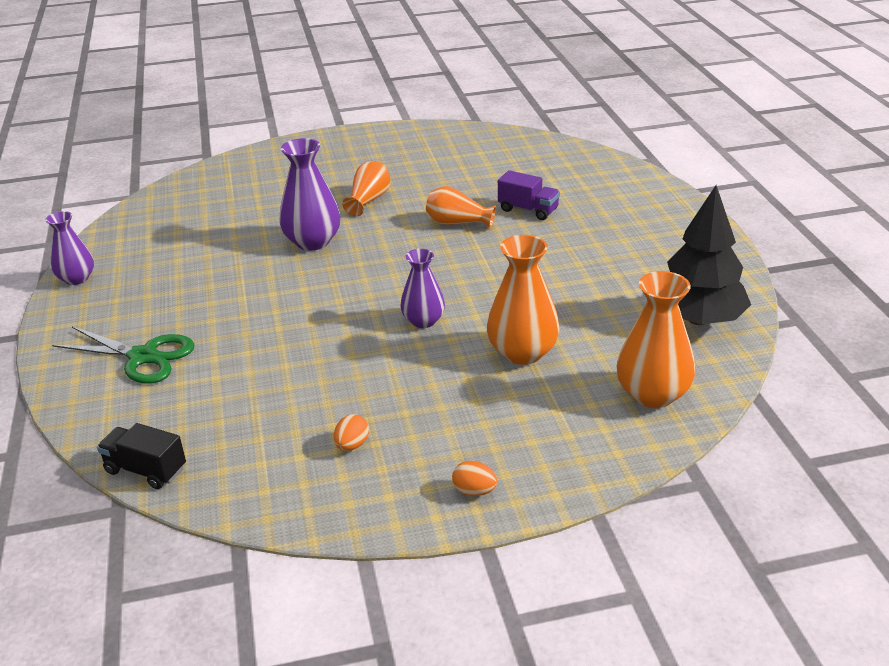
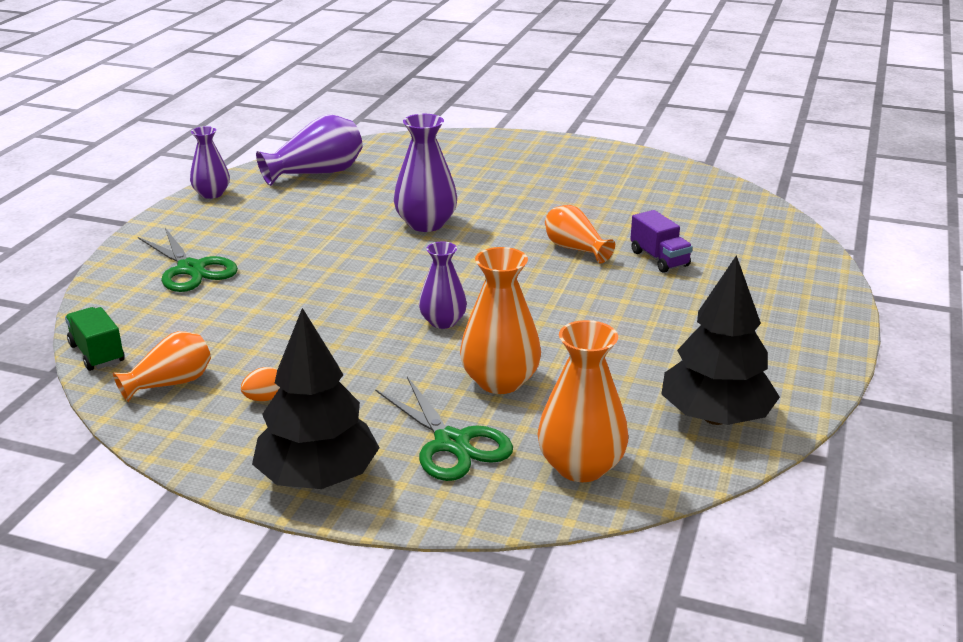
camera: 30 degrees right, 5 degrees down
black truck [97,423,186,489] -> green truck [65,307,125,371]
orange vase [342,161,391,216] -> orange vase moved to [113,331,211,402]
orange egg [452,461,497,496] -> black tree [252,308,380,489]
none -> purple vase [256,114,363,186]
none -> green scissors [375,377,513,481]

